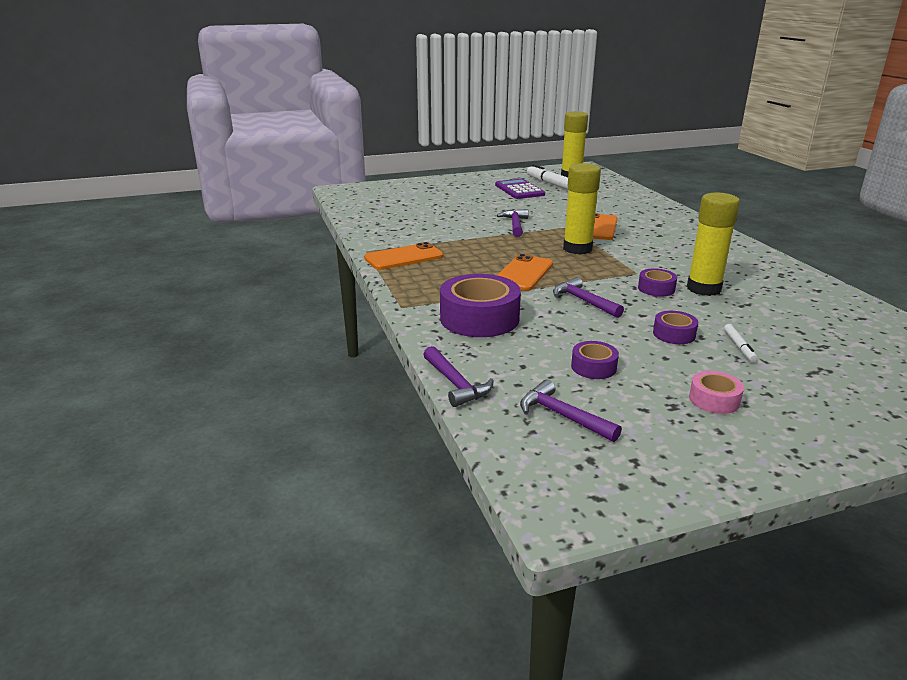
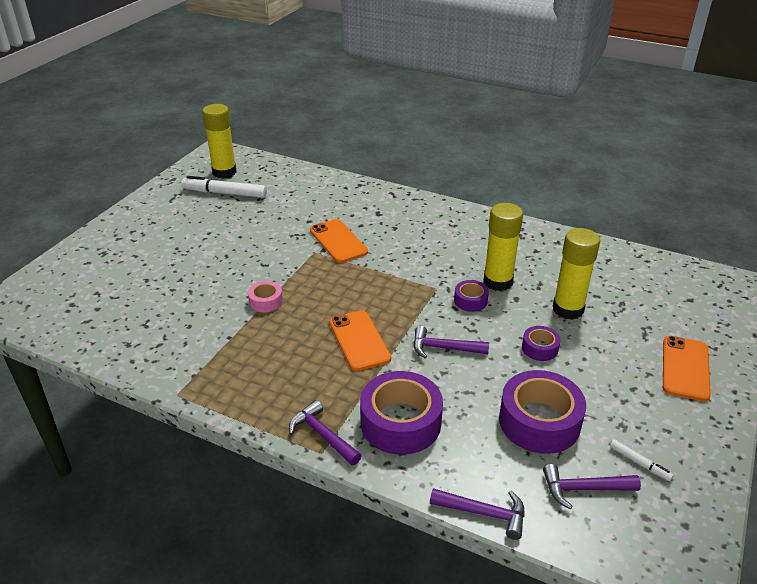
camera: 45 degrees left, 10 degrees up
orange phone [364,242,443,270] -> orange phone moved to [663,336,711,401]
purple calculator [495,179,545,199] -> none
purple hammer [497,209,529,237] -> purple hammer moved to [289,400,362,465]
yellow glue stick [563,163,601,255] -> yellow glue stick moved to [553,228,600,320]
purple tape [571,341,619,379] -> purple tape [499,370,586,454], size x2.01
pink tape [689,371,744,414] -> pink tape moved to [248,281,283,313]
white marker [724,324,757,362] -> white marker moved to [610,439,673,481]

